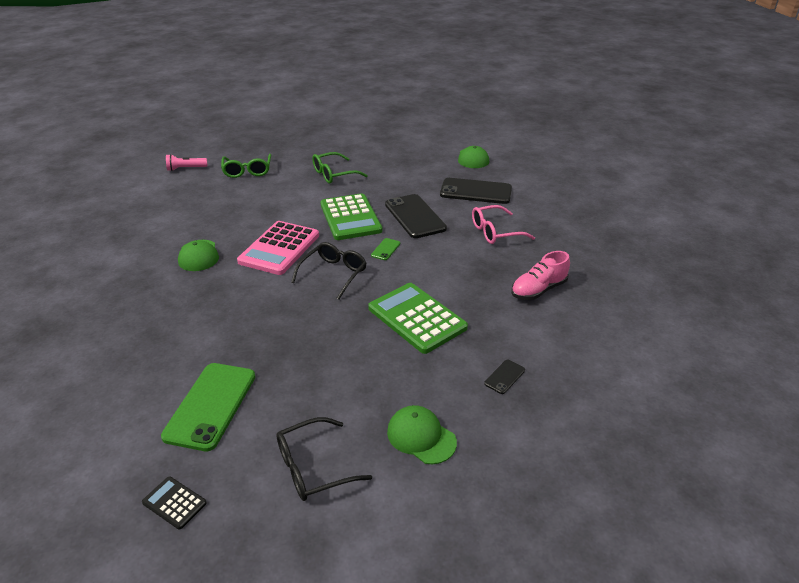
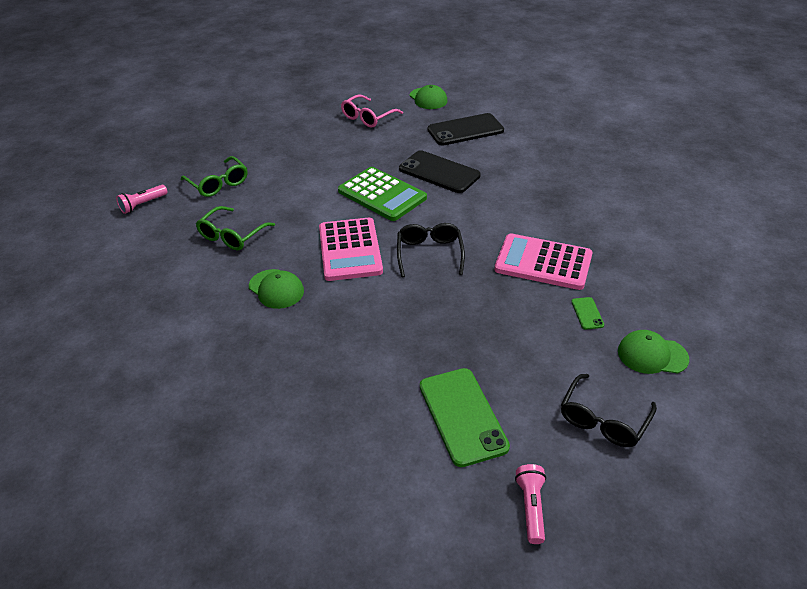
camera: 30 degrees left, 5 degrees up
black calculator [142,476,207,530] -> pink flashlight [515,464,546,544]
green glasses [312,152,368,183] -> green glasses moved to [196,206,275,250]
green calculator [368,283,468,354] -> pink calculator [494,234,593,290]
green phone [371,238,400,260] -> green phone moved to [571,297,604,330]
pink glasses [472,205,535,244] -> pink glasses moved to [341,95,403,128]
black phone [484,360,525,394] -> none
pink shoe [511,251,570,300] -> none

